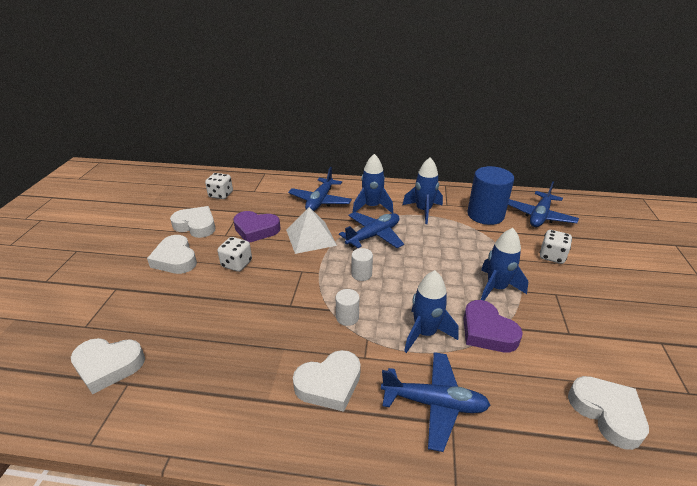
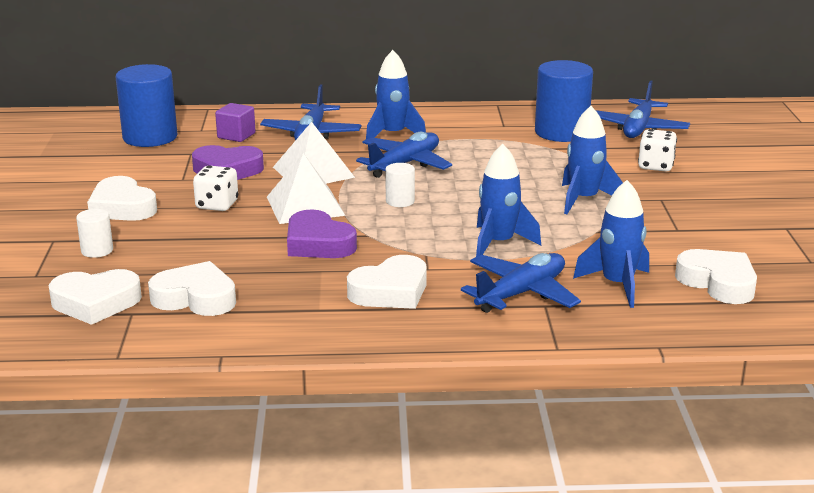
camera: 10 degrees left, 10 degrees down
white heart [170,206,215,238] -> white heart moved to [148,261,236,316]
white dice [205,173,233,199] -> blue cylinder [116,64,178,147]
white cylinder [336,289,359,326] -> white cylinder moved to [76,209,113,258]
blue plane [381,352,490,452] -> blue plane turned 45 degrees counterclockwise [461,253,581,313]
blue rocket [403,157,443,224] -> blue rocket moved to [573,180,649,308]
purple heart [463,300,523,352] -> purple heart moved to [287,209,357,258]
none -> purple cube [215,103,255,142]
none -> white pyramid [267,153,346,224]

